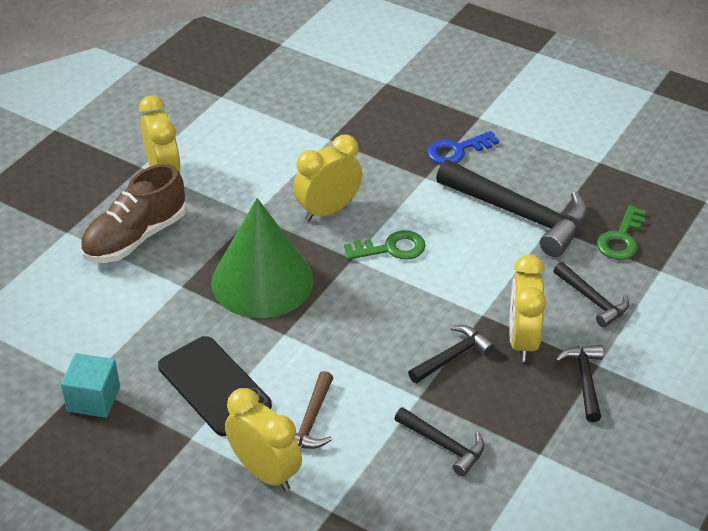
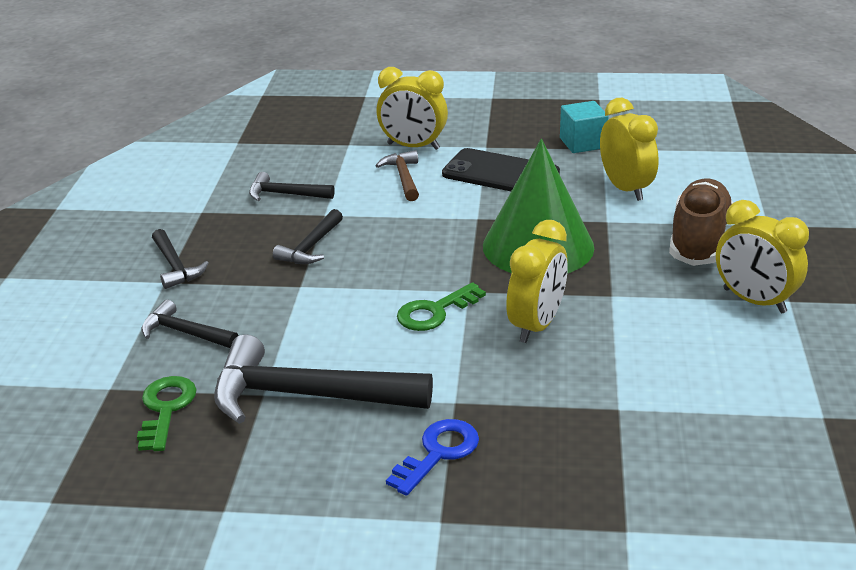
camera: 155 degrees right, 10 degrees down
yellow clock [509,254,546,362] -> yellow clock moved to [600,98,659,201]

